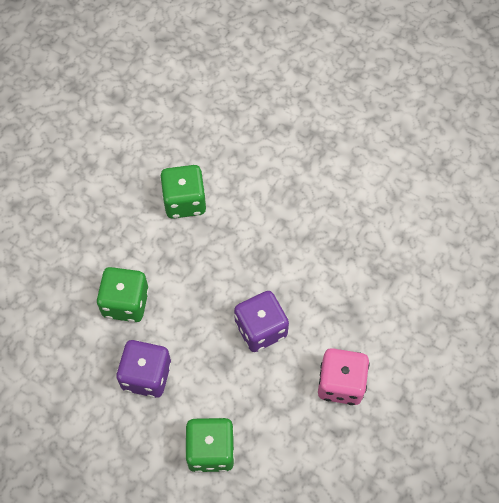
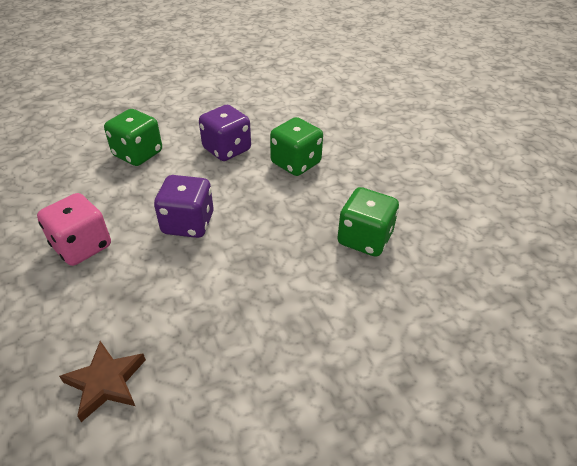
camera: 125 degrees right, 20 degrees down
none -> brown star [59,341,146,422]

